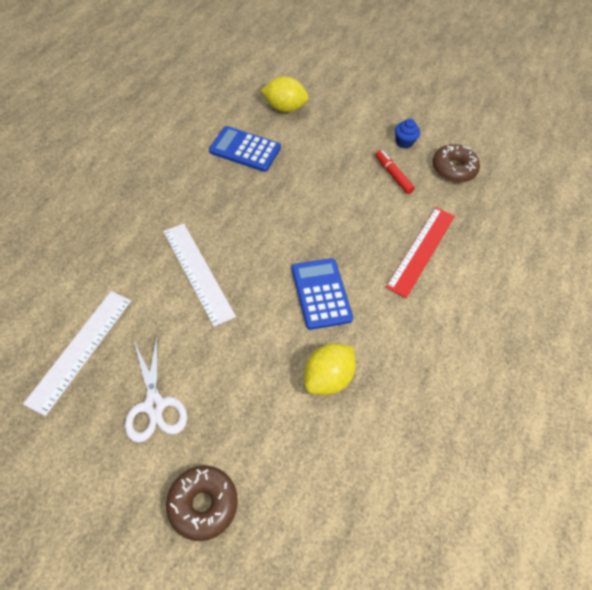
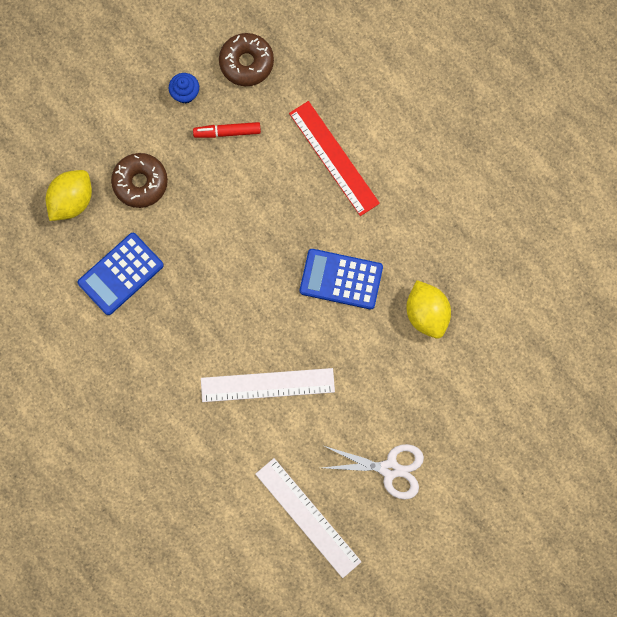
camera: 60 degrees left, 20 degrees up
brown donut [166,465,238,541] -> brown donut moved to [111,153,168,208]

